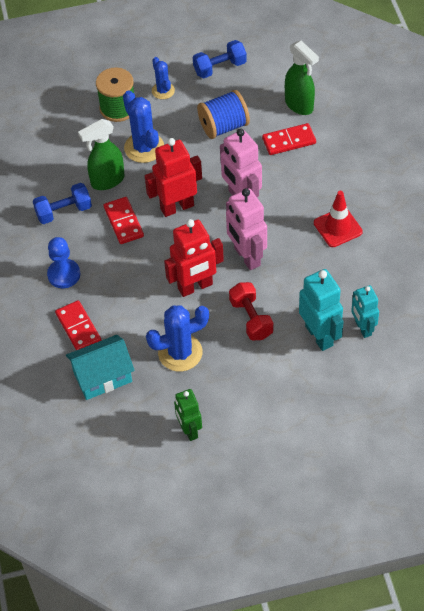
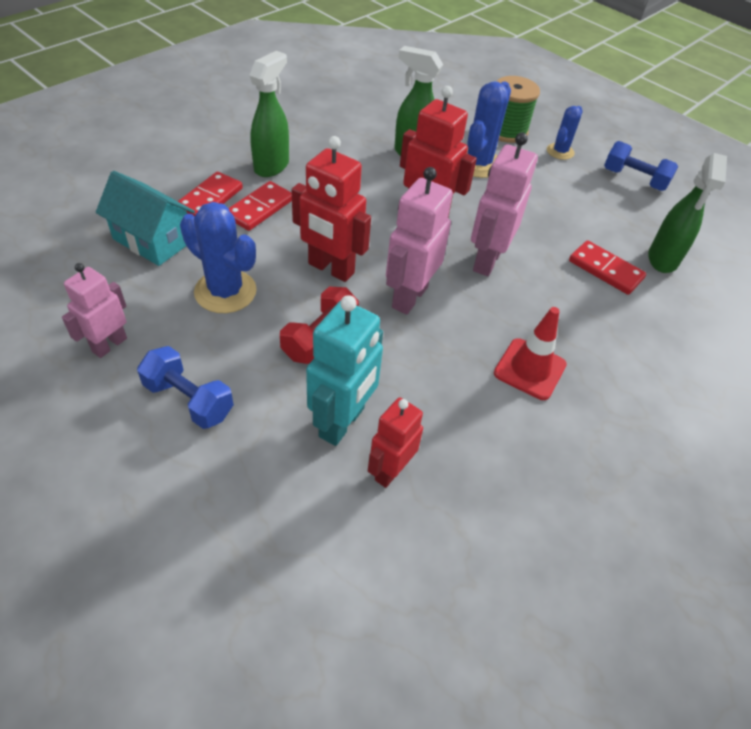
camera: 50 degrees right, 5 degrees down
blue dumbbell [33,183,92,224] -> blue dumbbell moved to [137,346,234,429]
blue pawn [47,237,80,288] -> green spray bottle [249,51,289,177]
red domino [104,197,144,244] -> red domino moved to [228,181,292,231]
green robot [174,389,202,441] -> pink robot [62,263,127,358]
blue spool [197,90,250,139] -> none
turquoise robot [351,285,379,338] -> red robot [368,397,423,488]

